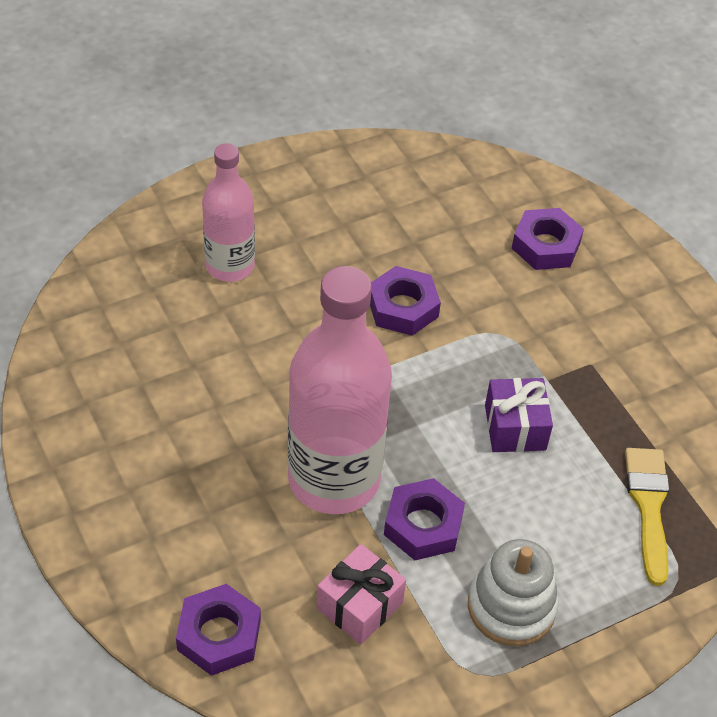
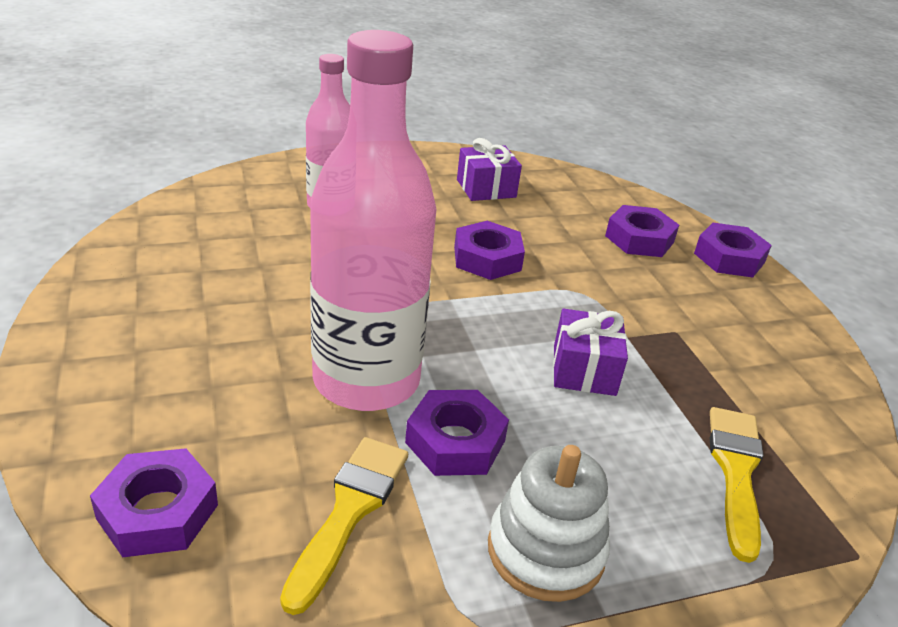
camera: 10 degrees right, 15 degrees down
pink gift [316,544,406,645] -> yellow brush [280,437,408,615]
none -> purple gift [457,138,522,201]
none -> purple nut [694,223,772,278]

